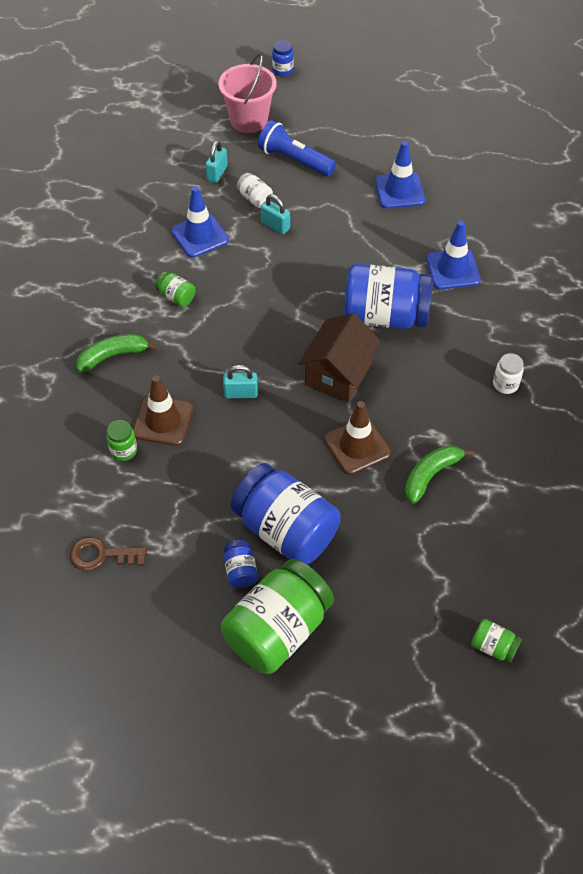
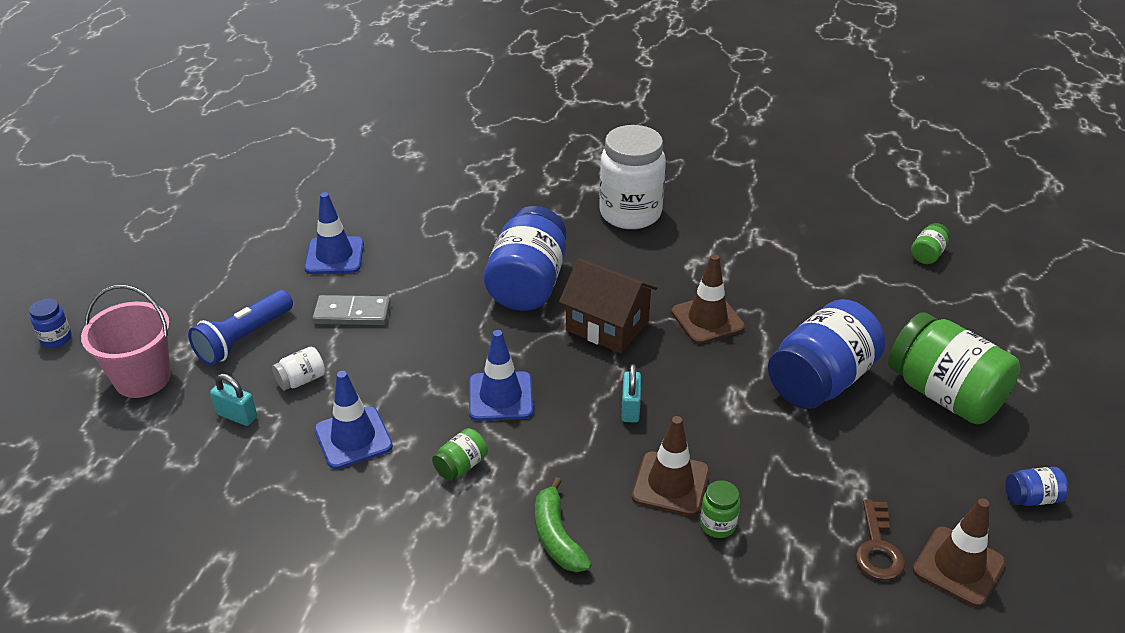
camera: 85 degrees left, 15 degrees down
blue jar [224,540,258,588] -> blue jar moved to [1005,467,1068,506]
turquoise padlock [261,194,290,234] -> none
green banana [405,446,474,504] -> none
blue traffic cone [426,221,481,289] -> blue traffic cone moved to [469,330,533,421]
white jar [493,353,524,394] -> white jar [599,125,666,229], size x2.33
none -> grey domino [312,295,391,325]
none -> brown traffic cone [913,498,1005,607]

